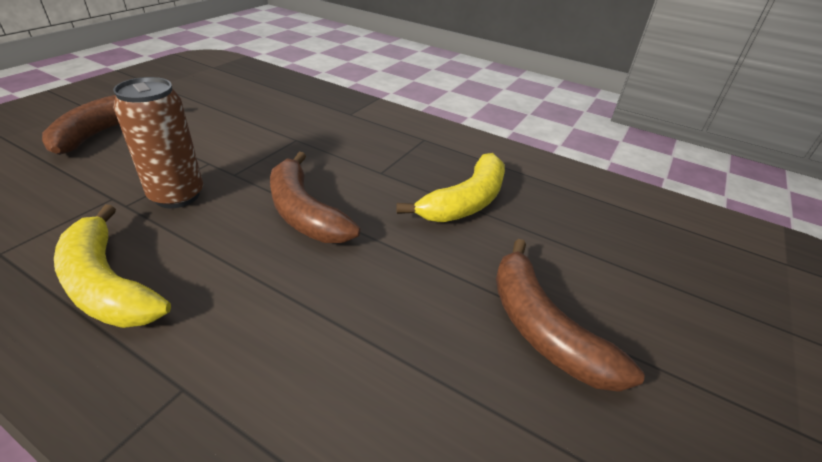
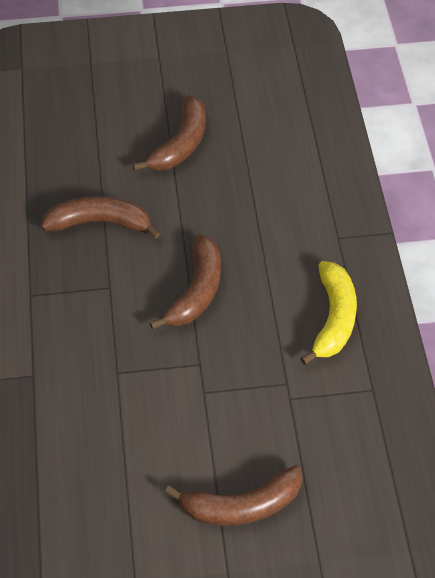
camera: 125 degrees left, 15 degrees up
brown can [113,77,203,208] -> none
yellow banana [396,153,505,222] -> brown banana [41,196,161,239]

